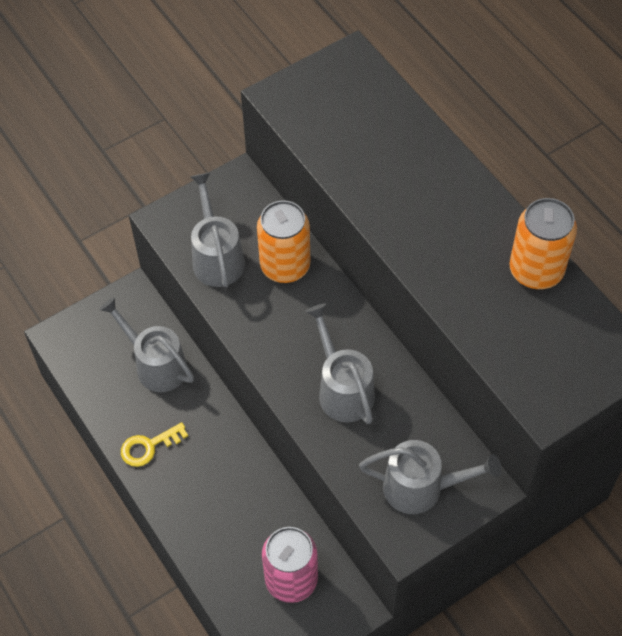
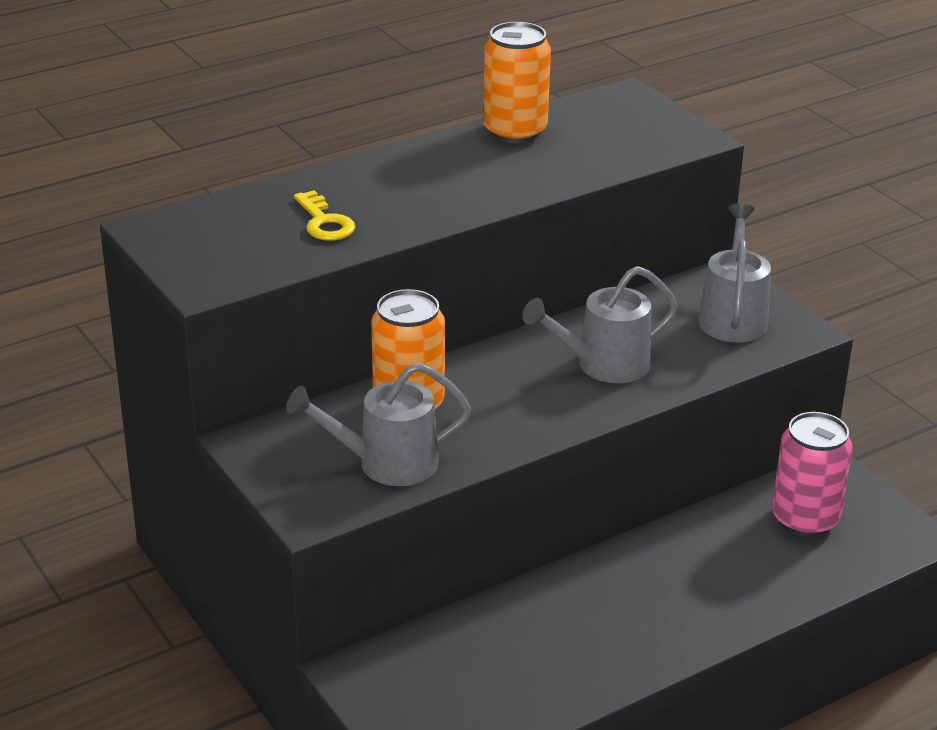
camera: 90 degrees left, 25 degrees down
grey watering can [99,297,194,392] -> none
yellow key [121,422,188,467] -> yellow key moved to [294,190,355,241]

